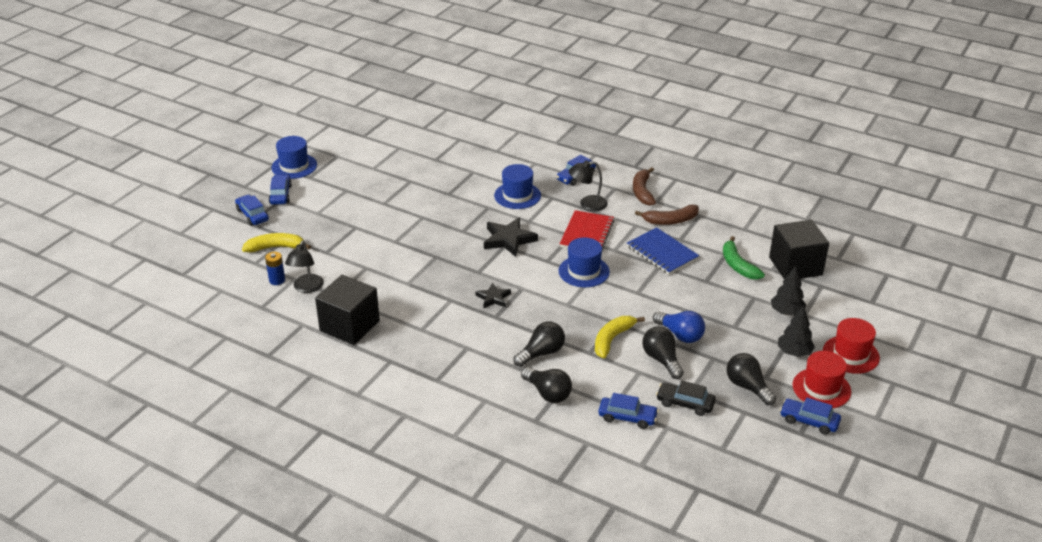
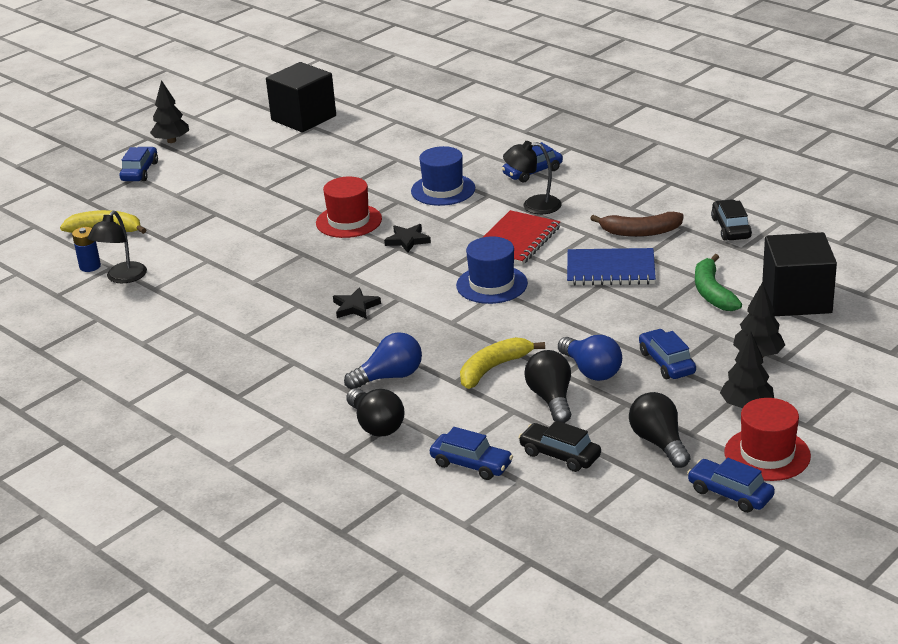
camera: 15 degrees right, 5 degrees down
blue car [235,195,269,226] -> blue car moved to [639,329,696,379]
blue hat [271,136,317,179] -> black tree [150,80,189,143]
black cube [315,275,380,345] -> black cube moved to [266,62,336,132]
black star [484,217,538,257] -> black star [384,224,431,253], size x0.60
black light bulb [513,322,565,367] -> blue light bulb [344,332,422,389]
blue notebook [627,227,699,275] -> blue notebook turned 60 degrees counterclockwise [567,248,656,286]
brown banana [633,167,656,206] -> none
red hat [823,318,880,374] -> red hat moved to [316,177,382,238]
none -> black car [711,199,752,240]

